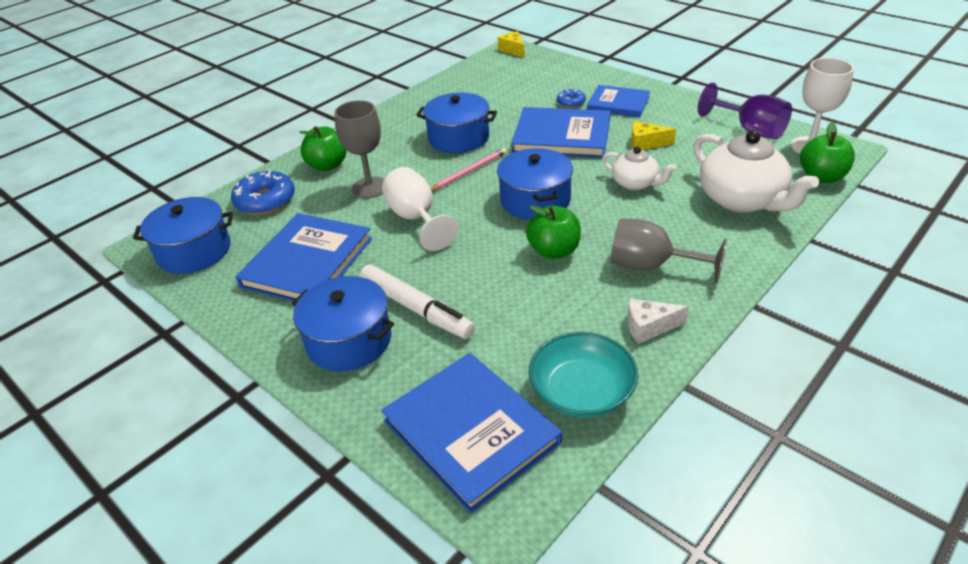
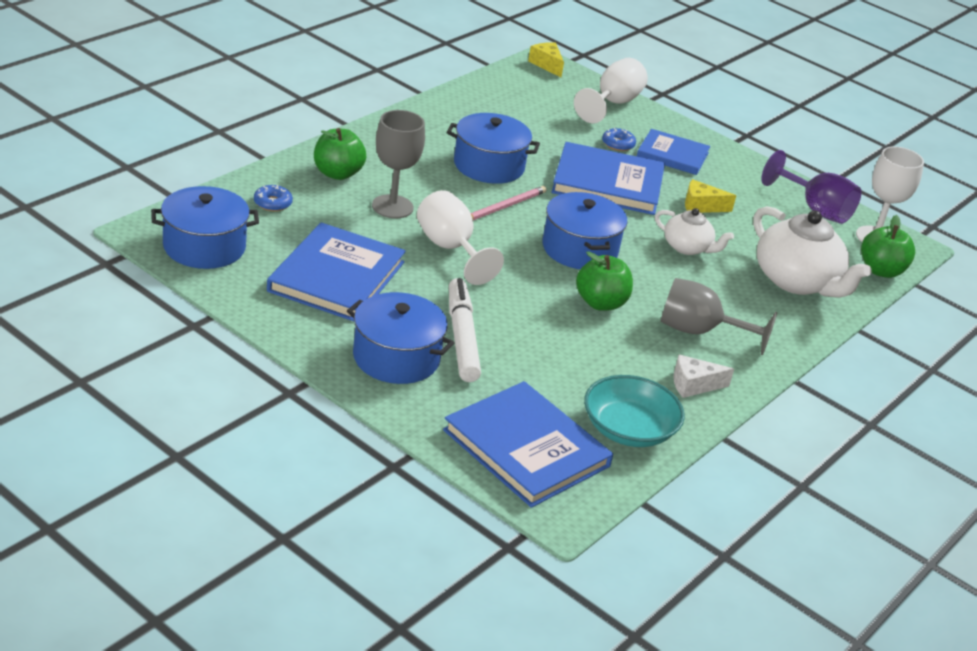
camera: 10 degrees left, 5 degrees down
blue donut [231,170,295,215] -> blue donut [254,185,293,211], size x0.54
white marker [360,264,475,339] -> white marker turned 135 degrees counterclockwise [449,278,481,382]
none -> white goblet [574,58,648,123]

